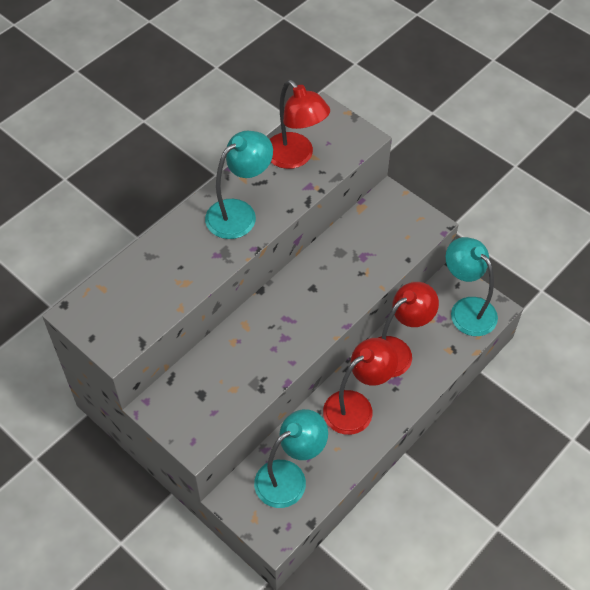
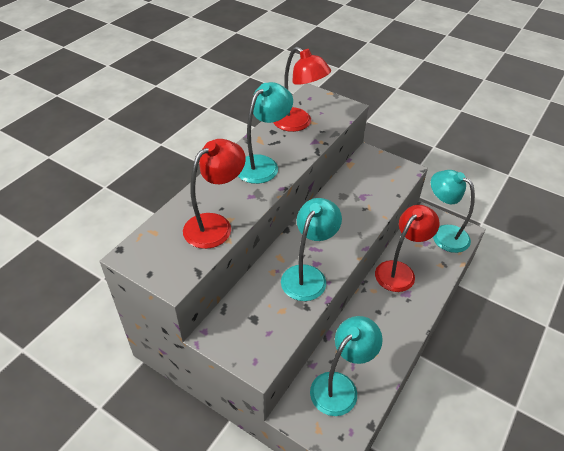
camera: 10 degrees left, 10 degrees down
red lamp [323,338,398,435] -> red lamp moved to [183,139,246,249]
none -> turquoise lamp [281,198,342,301]

